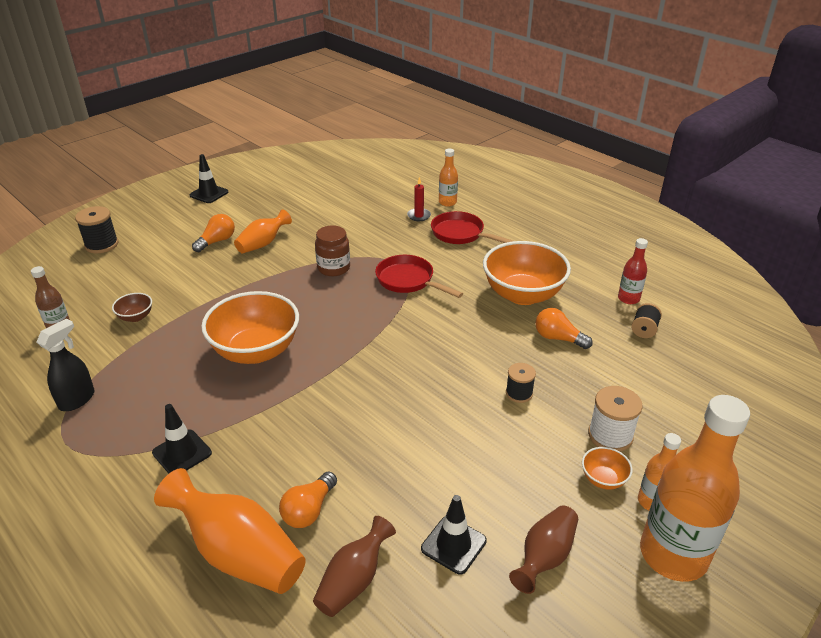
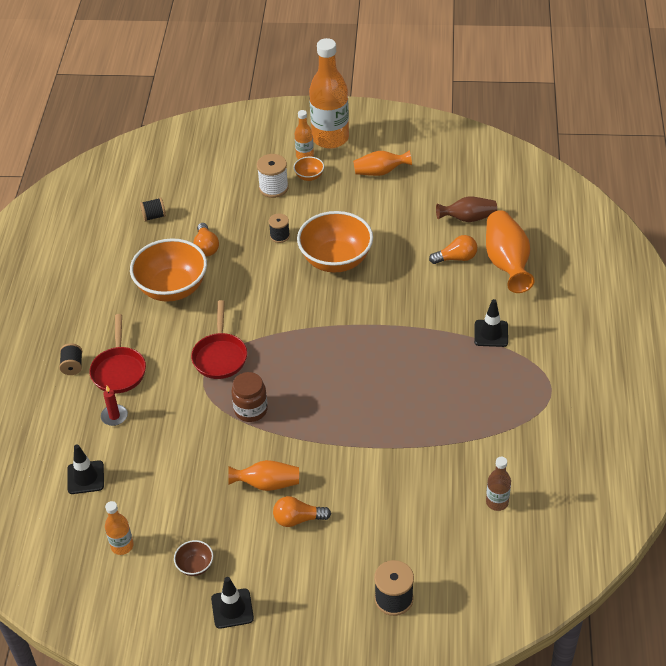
camera: 130 degrees left, 10 degrees up
black spray bottle [37,318,95,411] -> none
brown bowl [112,293,152,322] -> brown bowl moved to [174,540,213,576]
orange bowl [201,291,299,364] -> orange bowl moved to [297,211,373,272]
black traffic cone [421,495,487,575] -> black traffic cone moved to [67,444,104,494]
orange bottle [439,148,458,207] -> orange bottle moved to [105,501,134,555]
brown vase [509,505,578,594] -> orange vase [353,150,412,176]
red bottle [618,238,648,304] -> none
none -> black spool [59,343,82,375]

